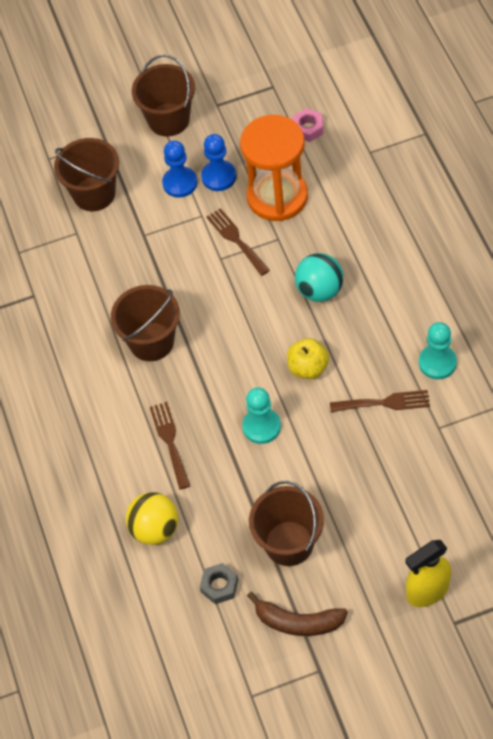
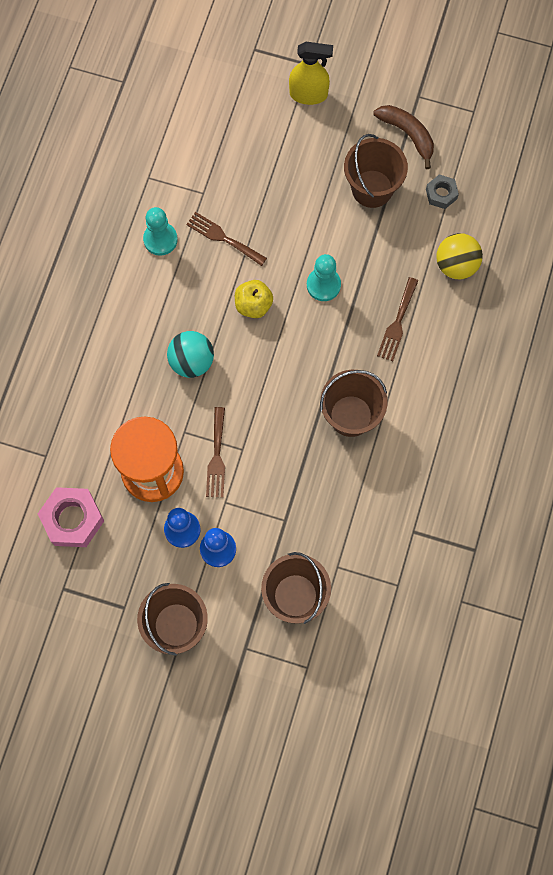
camera: 150 degrees left, 15 degrees up
pink nut [293,108,324,142] -> pink nut [38,487,104,547], size x1.79

